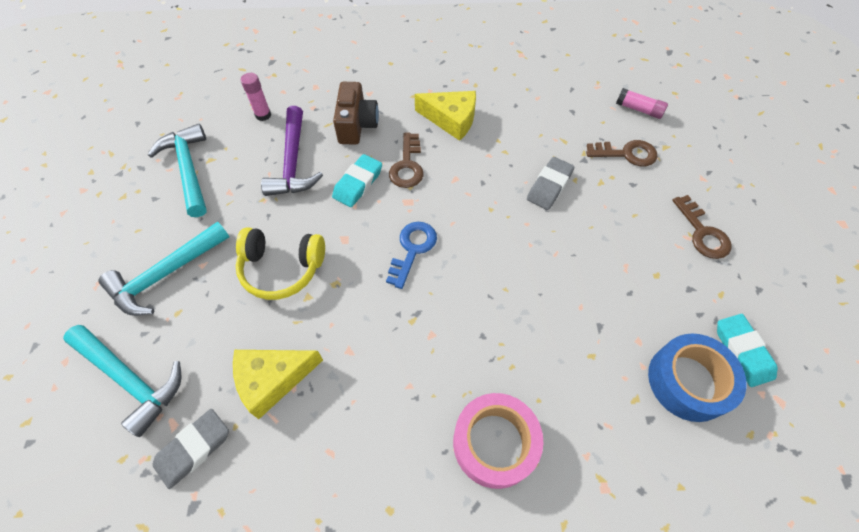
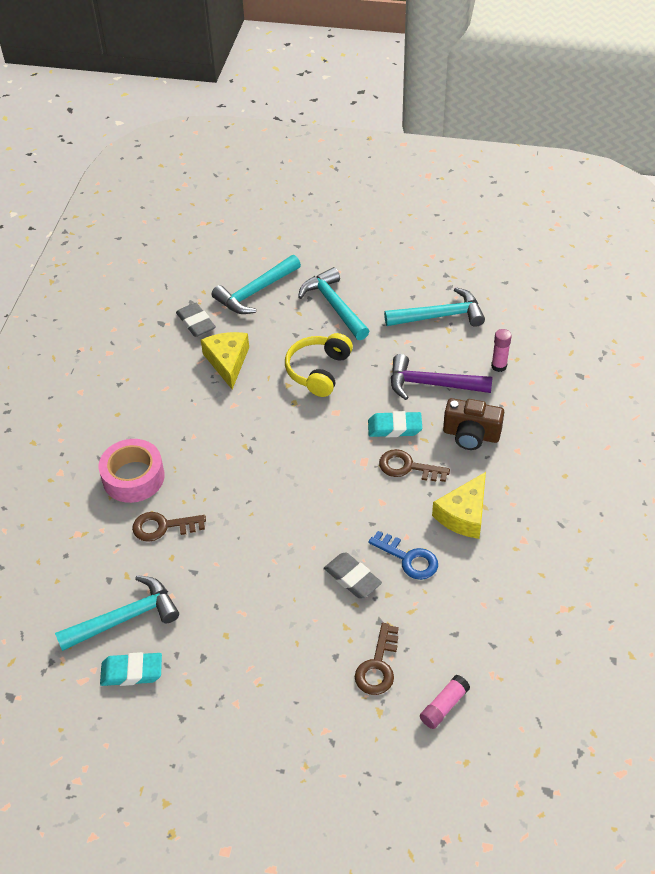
camera: 105 degrees right, 10 degrees down
turquoise eraser [332,154,382,207] -> turquoise eraser turned 45 degrees counterclockwise [368,411,422,437]
blue key [386,222,437,289] -> blue key moved to [368,531,438,580]
blue tape [648,334,747,422] -> turquoise hammer [55,575,179,651]
brown key [672,195,731,259] -> brown key moved to [132,512,206,542]

